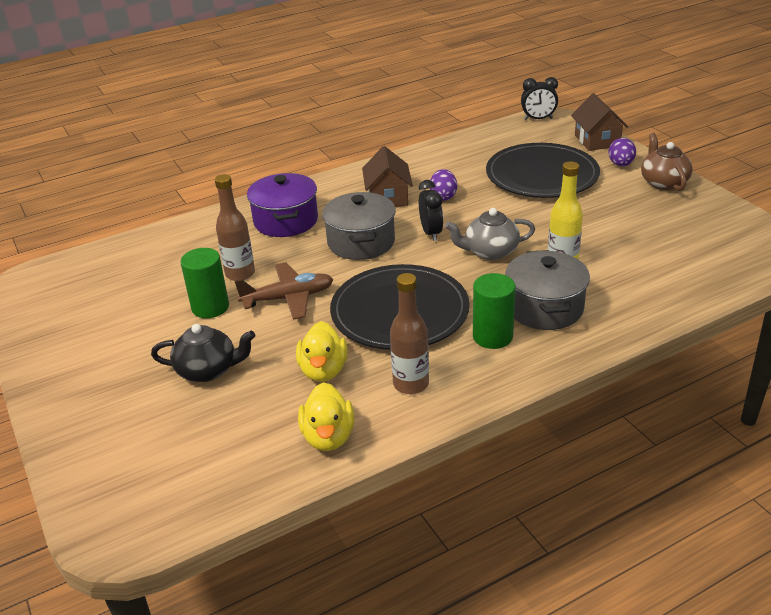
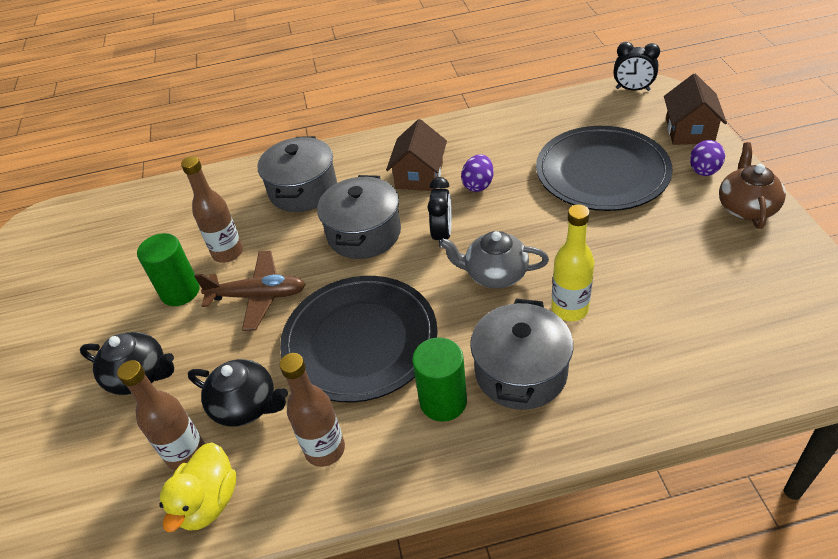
camera: 20 degrees right, 10 degrees up
purple pot [247,173,318,237] -> grey pot [257,136,337,212]
yellow duck [296,321,348,382] -> black teapot [188,359,288,427]
none -> brown bottle [117,360,205,471]

